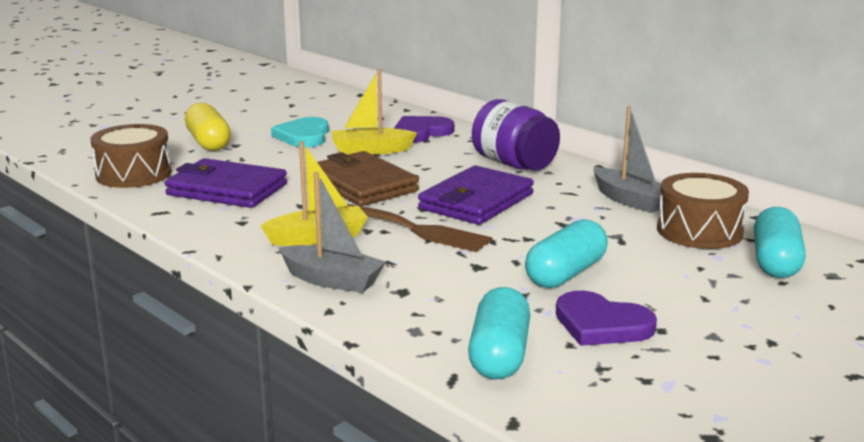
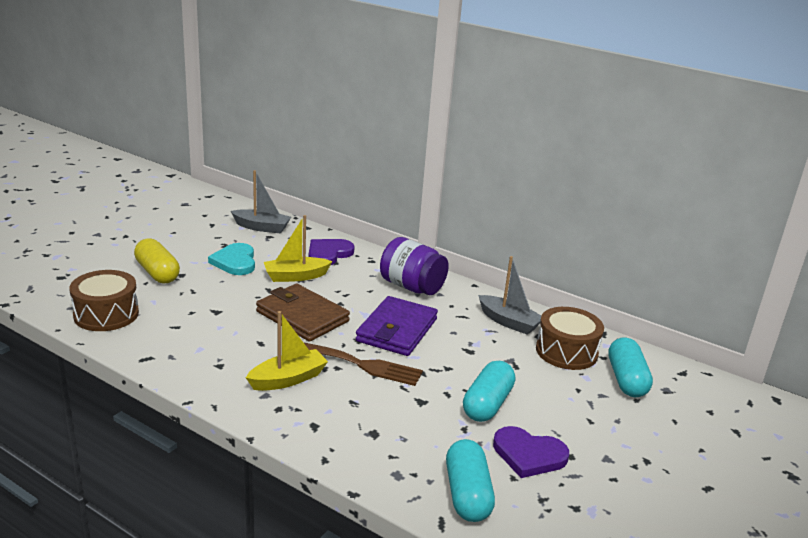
camera: 15 degrees left, 5 degrees up
purple wallet [165,158,287,208] -> none
grey boat [278,172,386,293] -> grey boat moved to [231,170,291,233]

